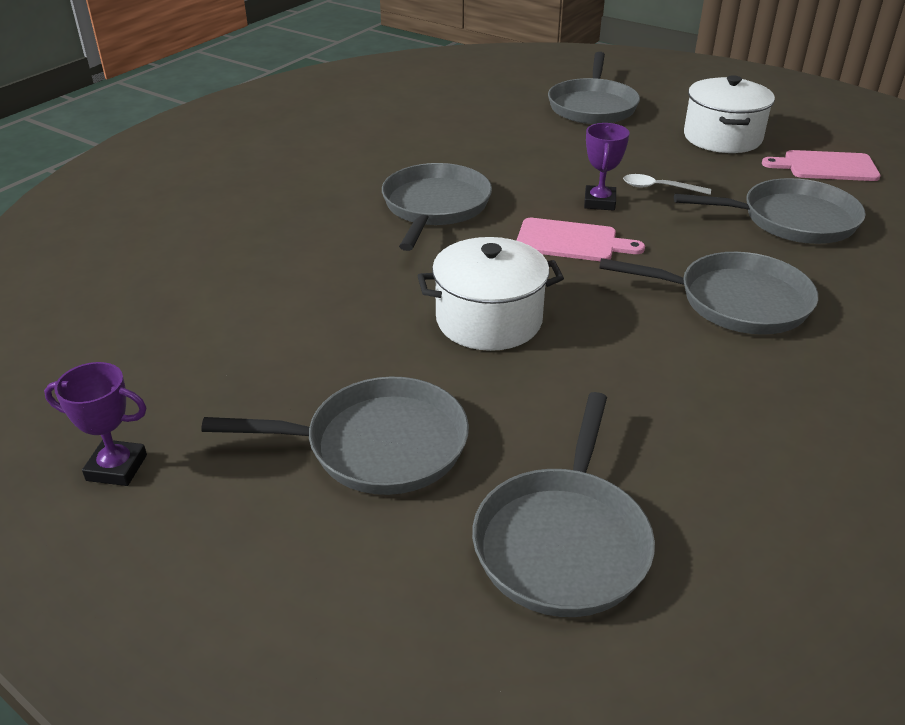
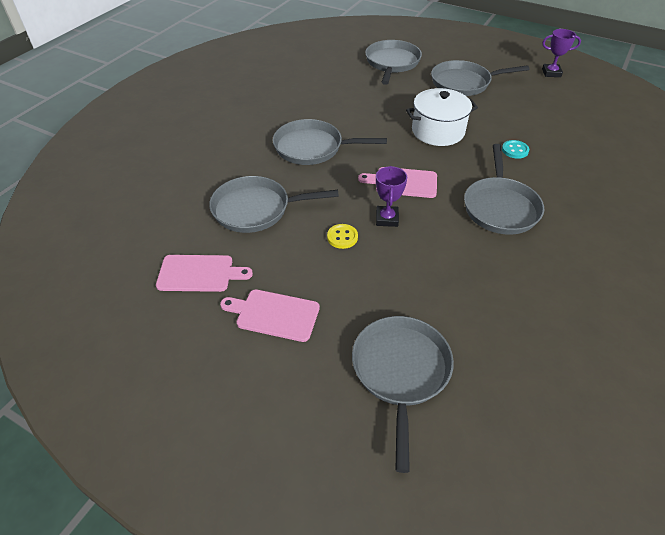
camera: 175 degrees right, 10 degrees up
white spoon [623,174,711,195] -> yellow button [327,224,358,249]
white pot [684,75,775,153] -> pink cutting board [220,289,320,342]
none -> turquoise button [502,140,529,159]

